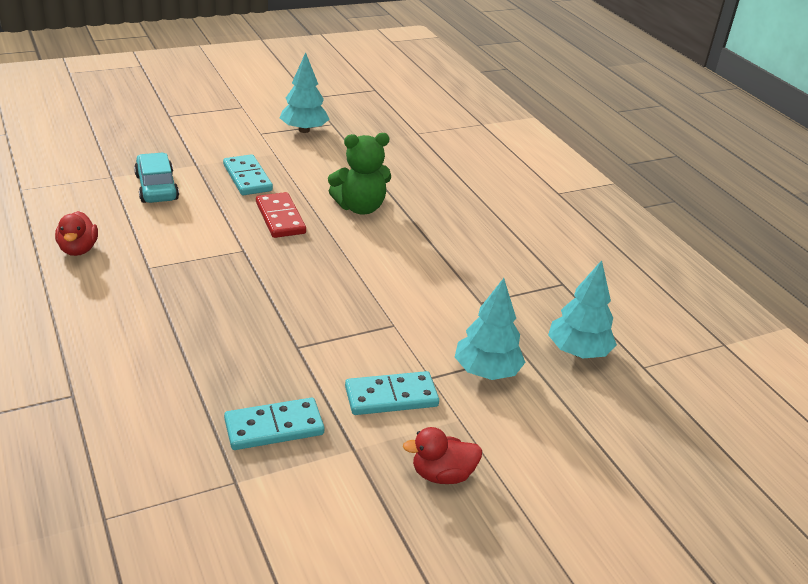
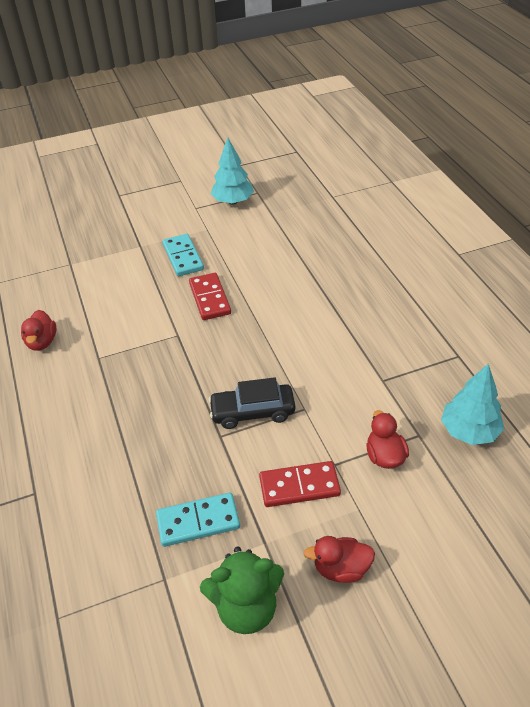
camera: 10 degrees right, 10 degrees up
turquoise car [134,153,179,203] -> none
green teddy bear [328,133,391,215] -> green teddy bear moved to [200,546,284,634]
turquoise domino [345,371,439,415] -> red domino [259,461,341,507]
turquoise tree [455,278,526,380] -> red duck [366,410,409,469]
none -> black car [209,377,295,429]

